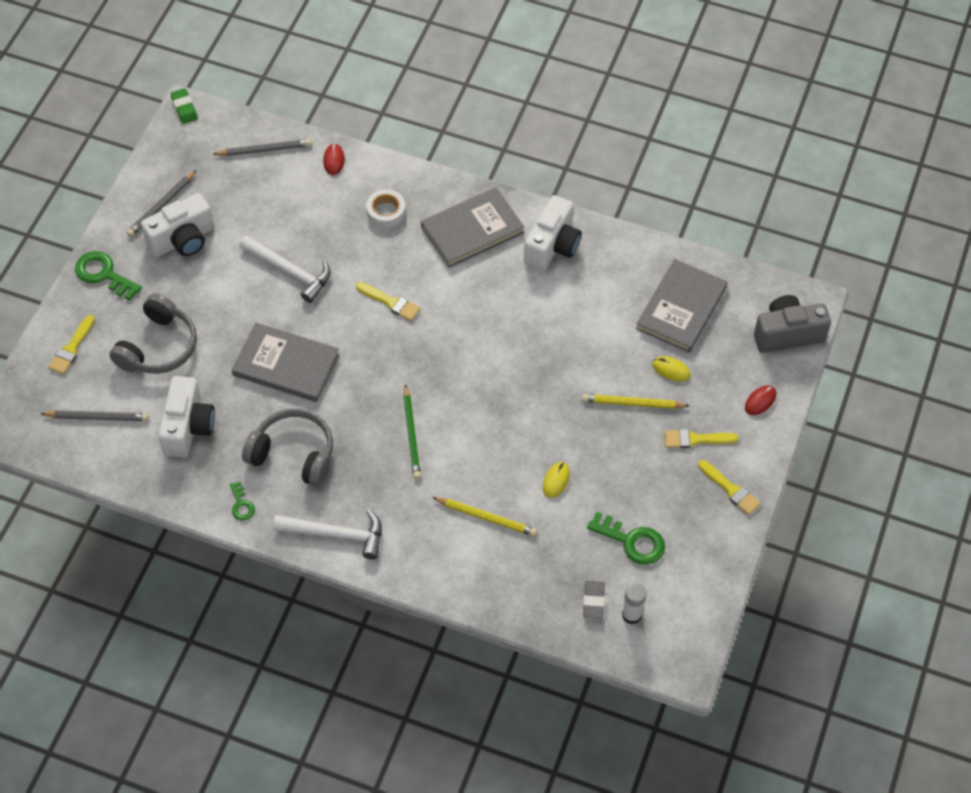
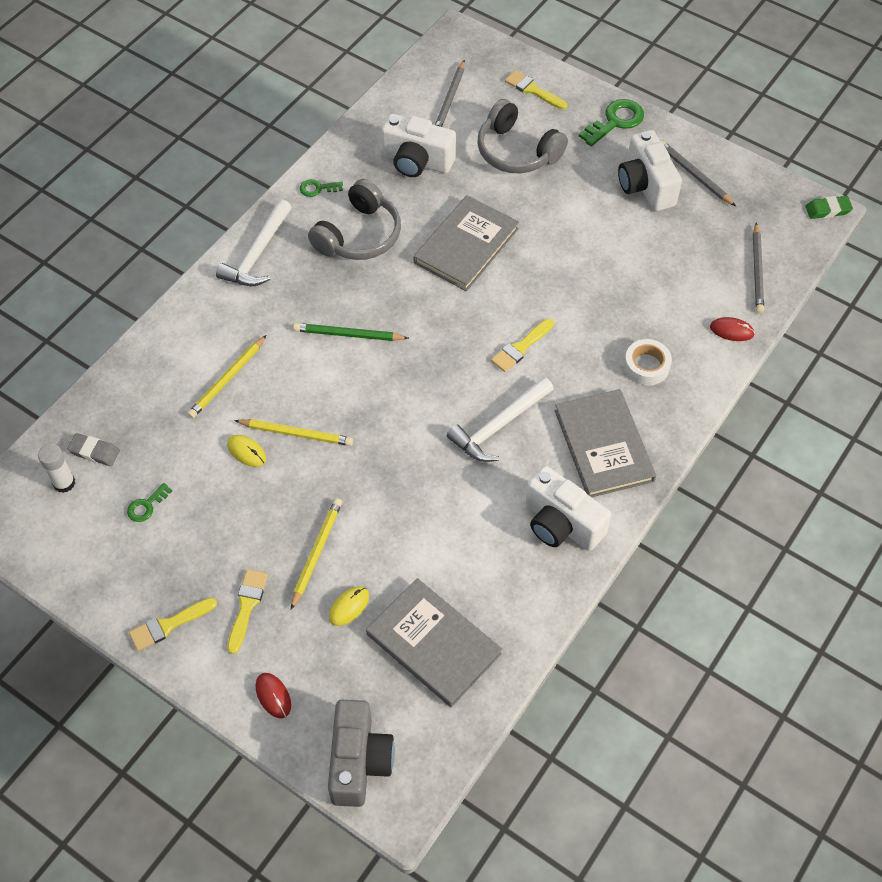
camera: 105 degrees right, 0 degrees up
white hammer [240,236,331,303] -> white hammer moved to [447,377,554,462]
green key [587,512,665,565] -> green key [127,483,172,522], size x0.55
none -> yellow pencil [234,419,353,446]

